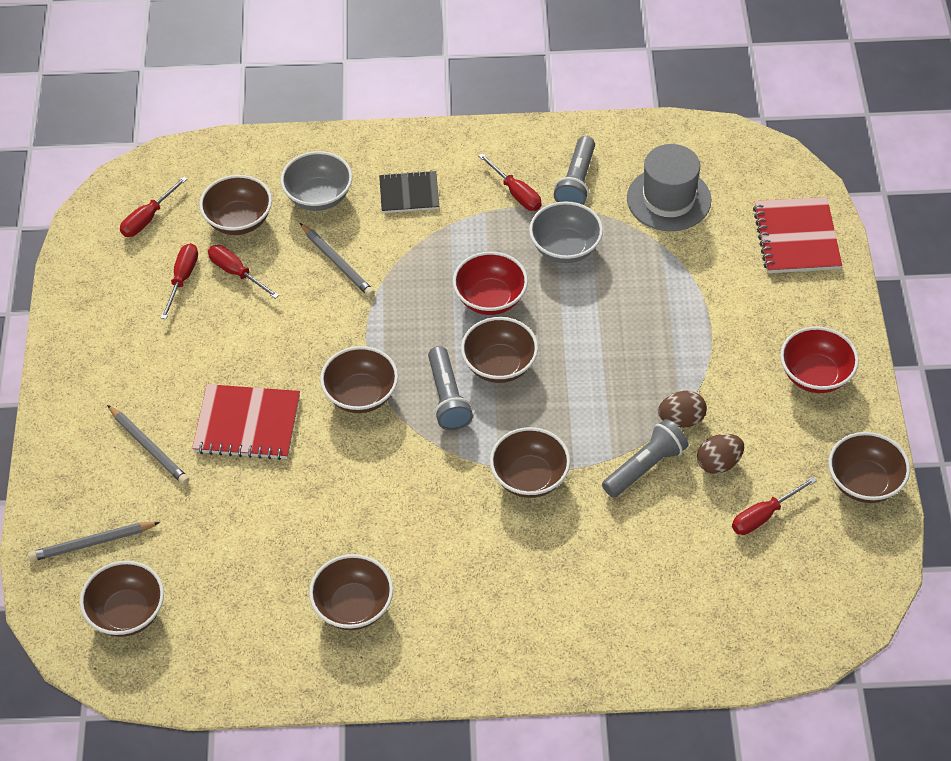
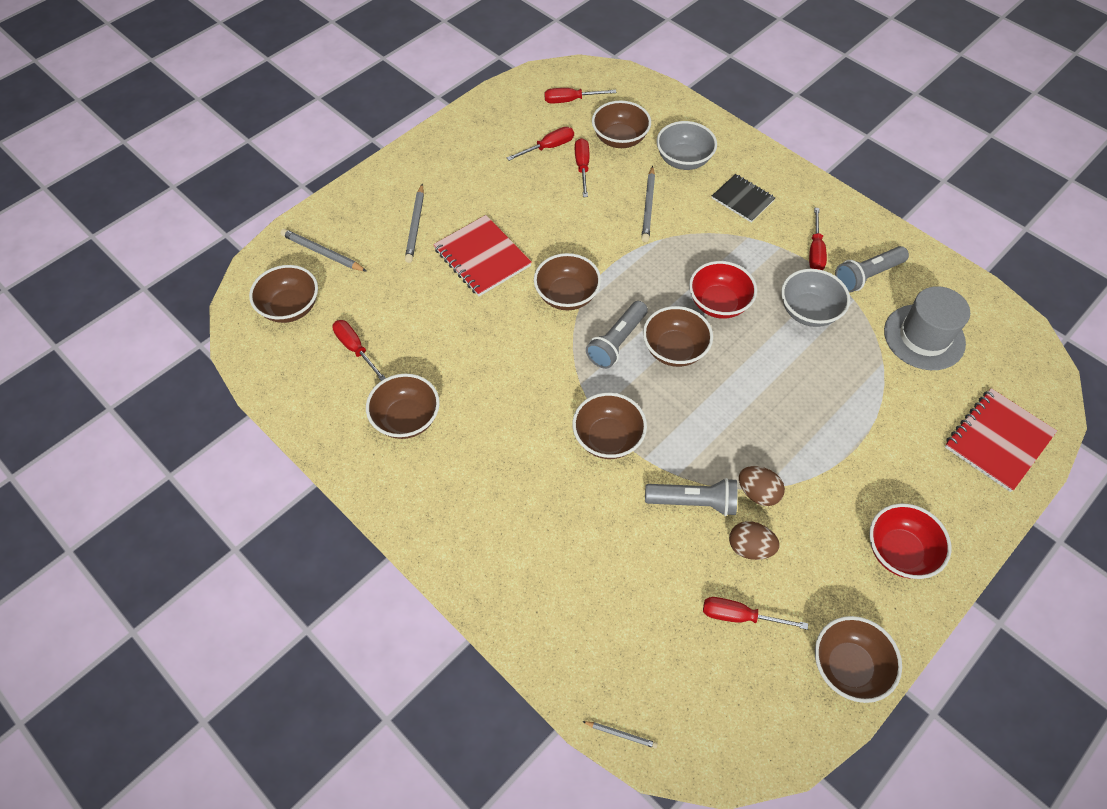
camera: 45 degrees right, 5 degrees up
none -> red screwdriver [332,320,386,381]
none -> grey pencil [582,721,658,749]

